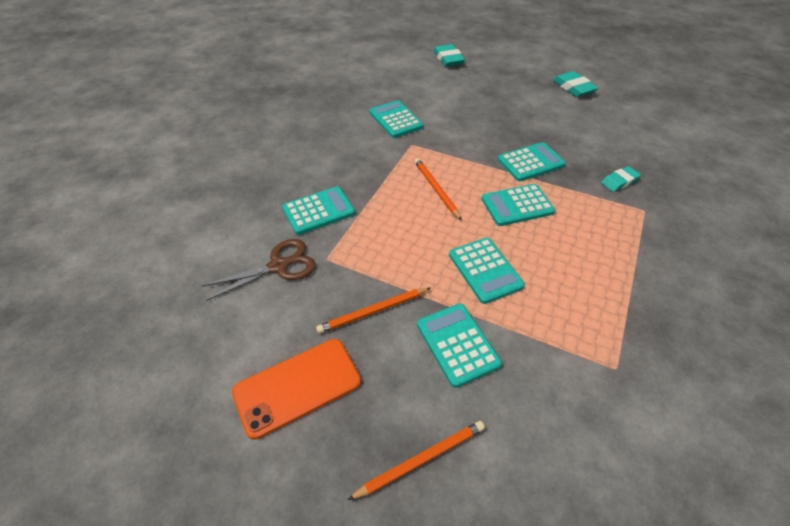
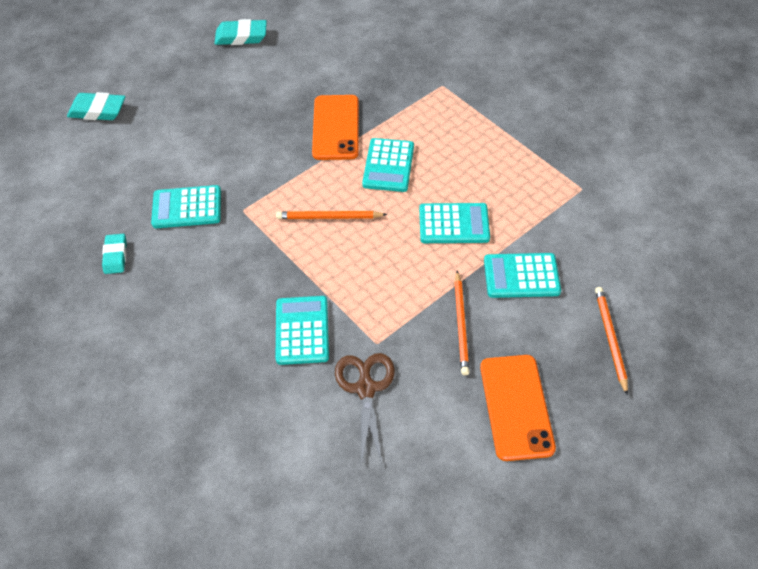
camera: 65 degrees left, 5 degrees up
turquoise calculator [498,142,566,181] -> orange phone [312,95,359,160]
turquoise eraser [601,166,641,192] -> turquoise eraser moved to [102,234,127,274]

